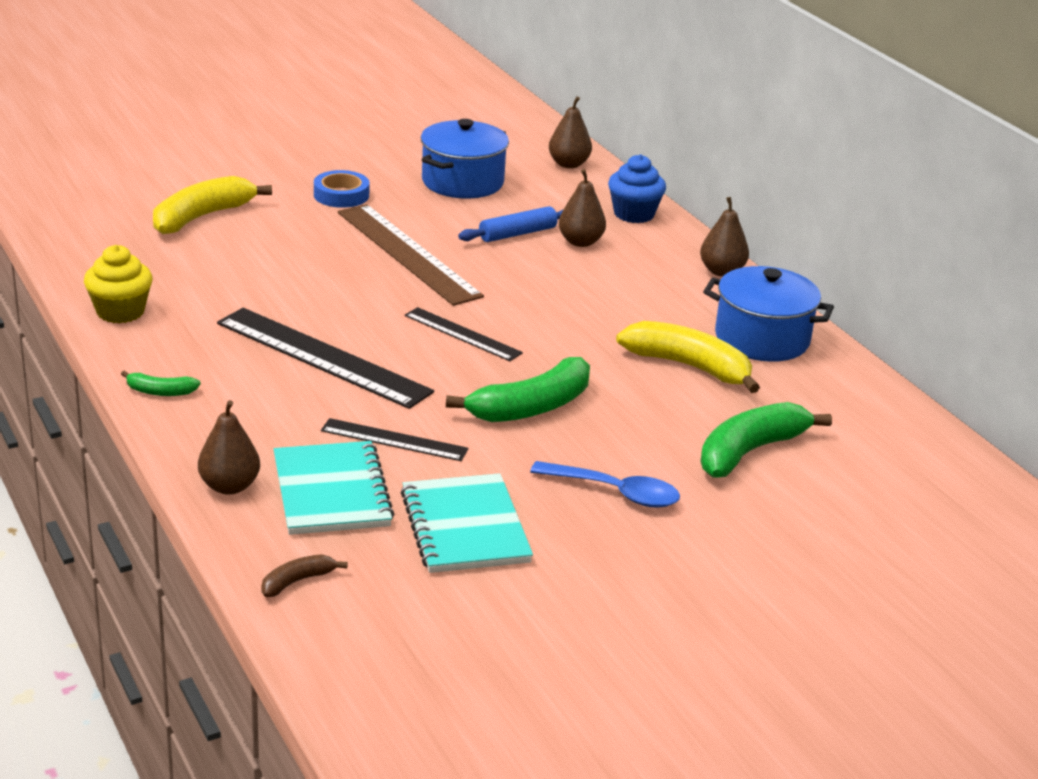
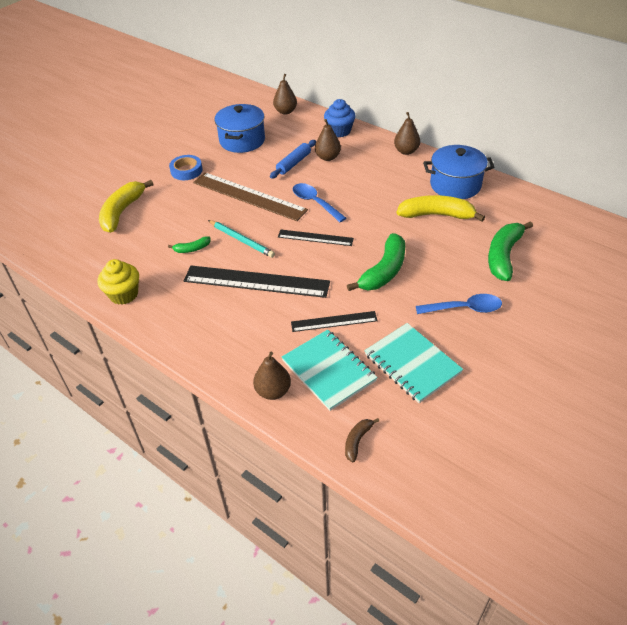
camera: 20 degrees left, 15 degrees up
green banana [121,370,201,396] -> green banana moved to [168,236,211,253]
none -> turquoise pencil [208,220,275,258]
none -> blue spoon [293,183,346,222]

